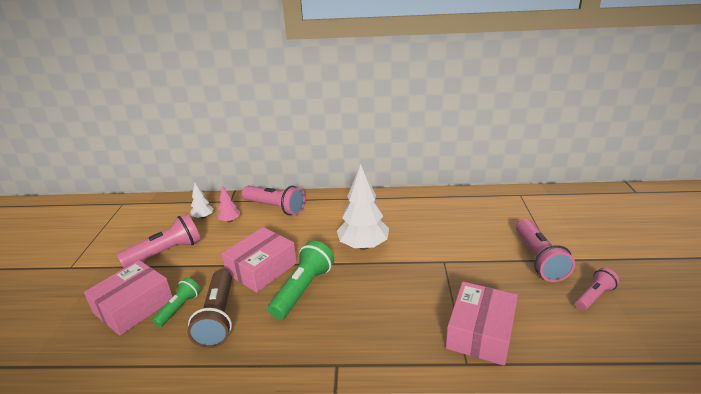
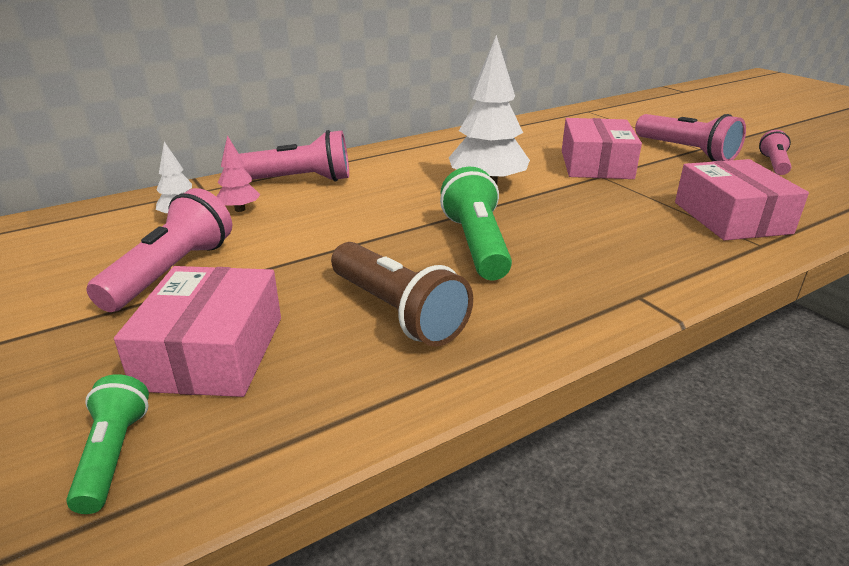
camera: 35 degrees left, 0 degrees up
green flashlight [152,278,200,327] -> green flashlight moved to [66,374,149,514]
pink box [221,227,297,293] -> pink box moved to [562,118,642,179]

